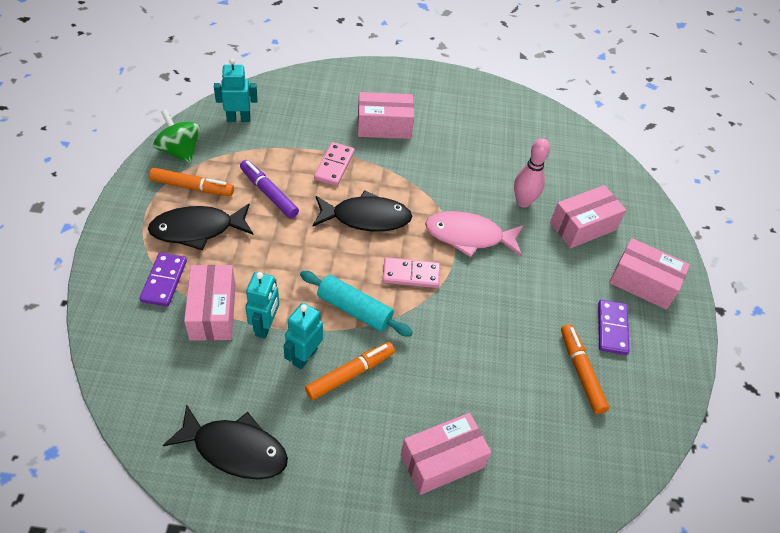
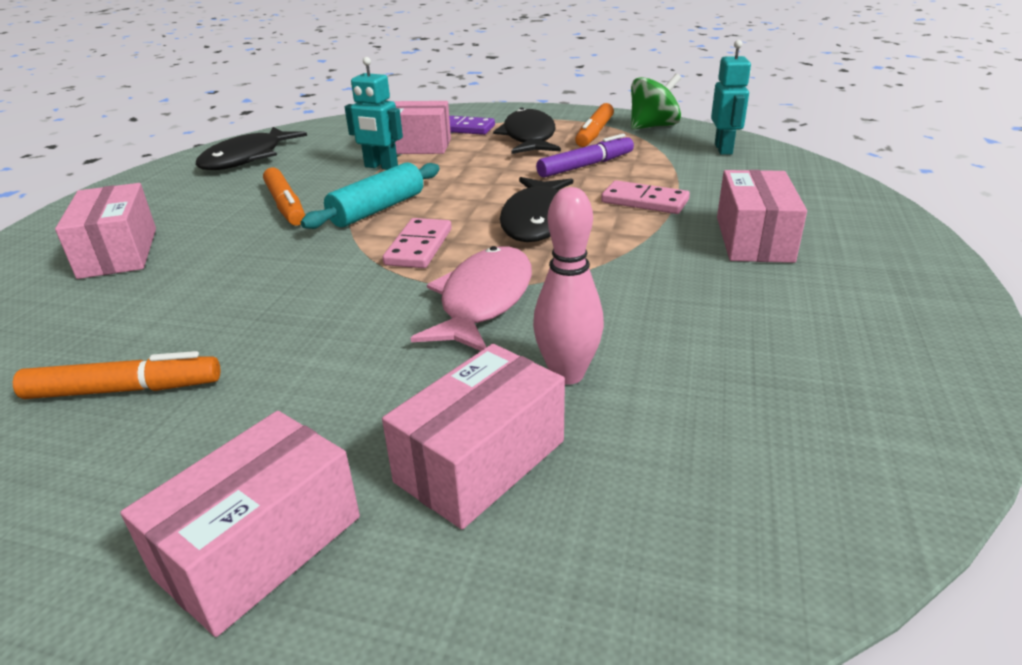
camera: 105 degrees right, 20 degrees down
turquoise robot [284,303,323,369] -> none
pink box [550,185,626,248] -> pink box turned 60 degrees clockwise [382,344,565,529]
purple domino [598,300,630,355] -> none

